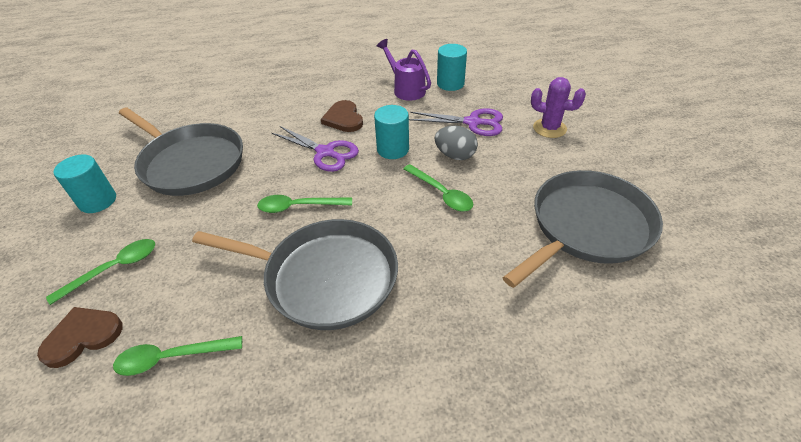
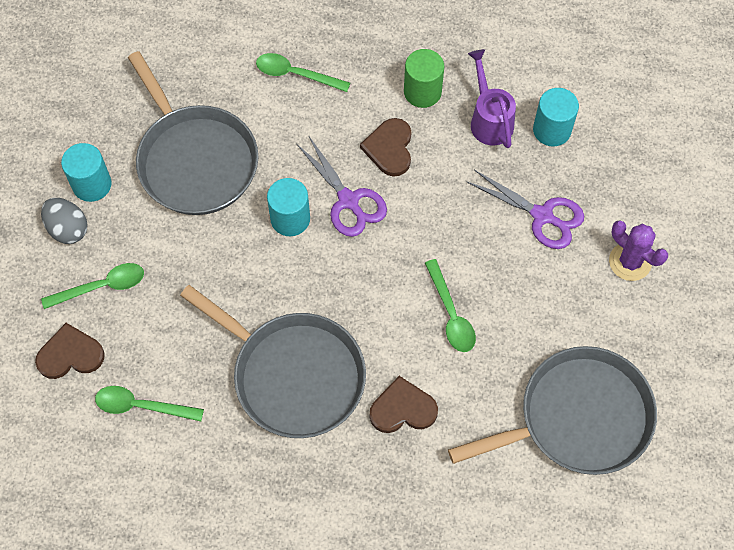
camera: 20 degrees right, 20 degrees up
green spoon [257,195,352,213] -> green spoon moved to [256,53,350,92]
turquoise cylinder [374,105,409,159] -> turquoise cylinder moved to [267,178,310,236]
grey egg [434,126,478,160] -> grey egg moved to [41,198,88,244]
none -> brown heart [370,376,438,433]
none -> green cylinder [404,49,444,108]

